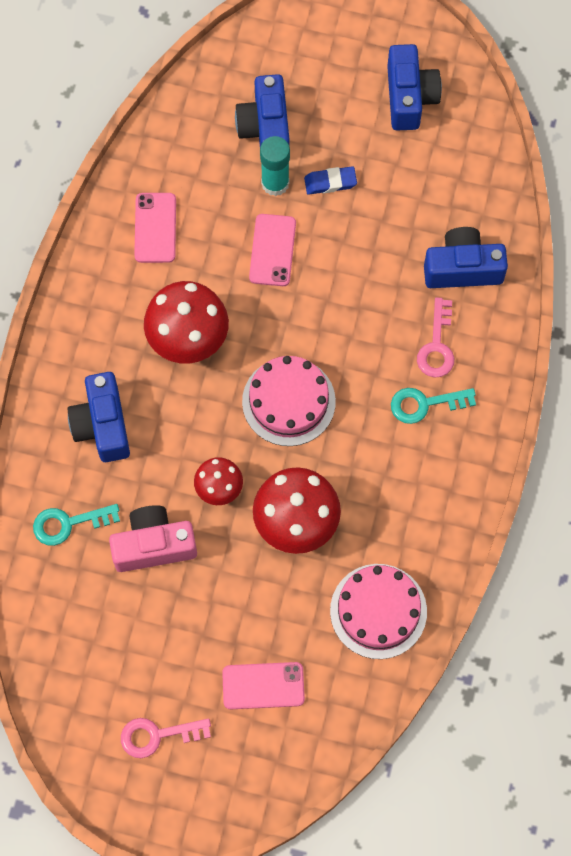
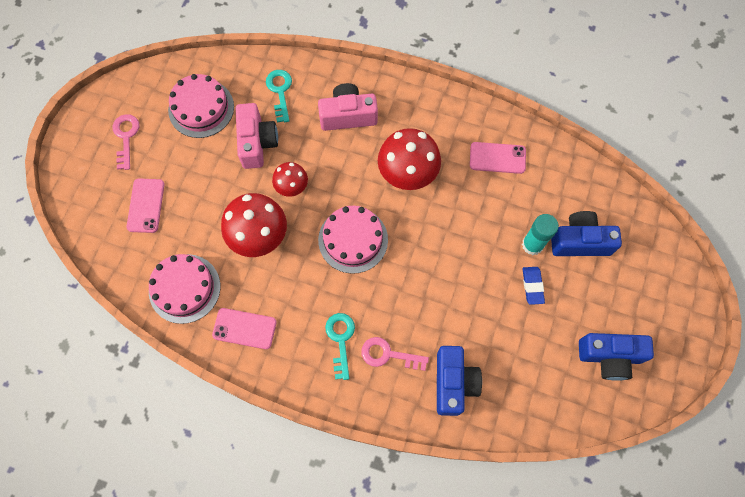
camera: 95 degrees right, 0 degrees up
blue camera [68,372,130,462] -> pink camera [318,83,378,131]
pink phone [249,214,296,286] -> pink phone moved to [212,308,277,349]
none -> pink cake [168,74,234,138]

